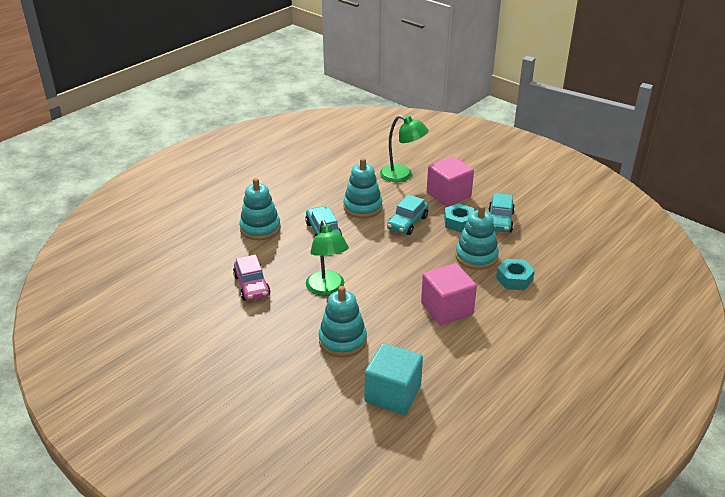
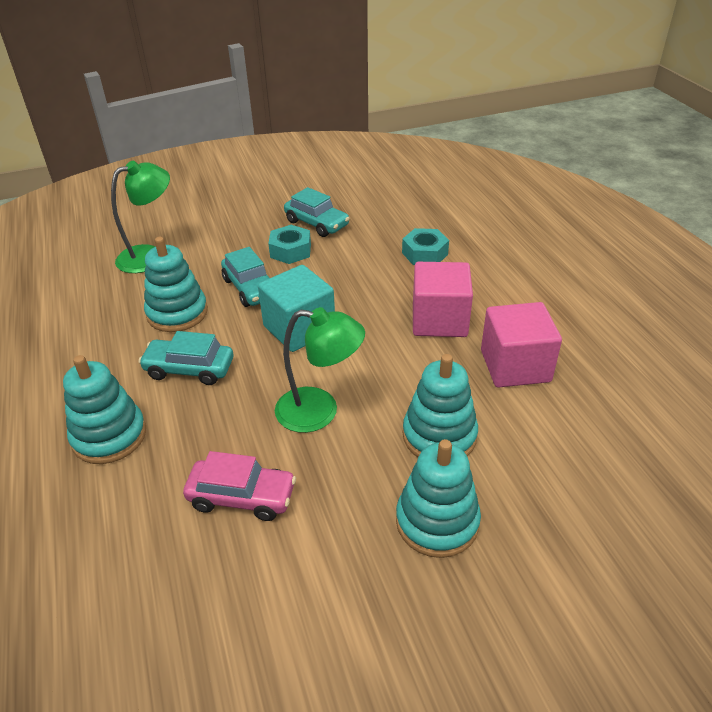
camera: 60 degrees left, 5 degrees up
turquoise cube [365,343,423,415] -> turquoise cube moved to [258,265,335,352]
pink cube [427,156,474,207] -> pink cube moved to [481,302,562,388]
turquoise stacking toy [455,205,499,270] -> turquoise stacking toy moved to [396,439,481,558]

